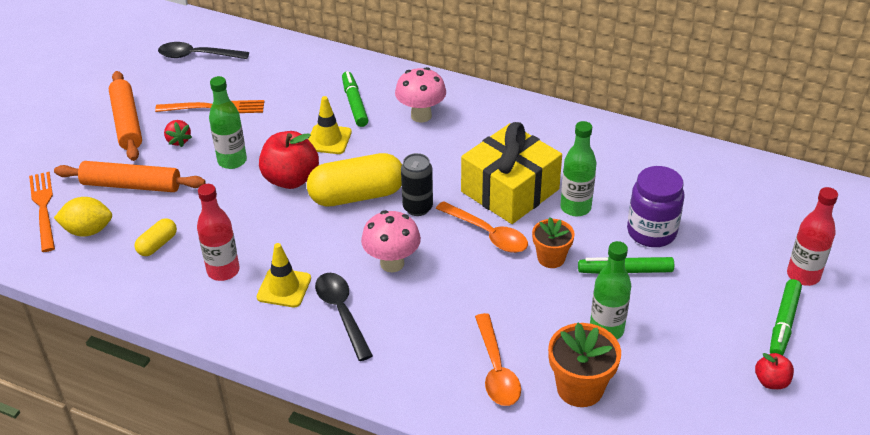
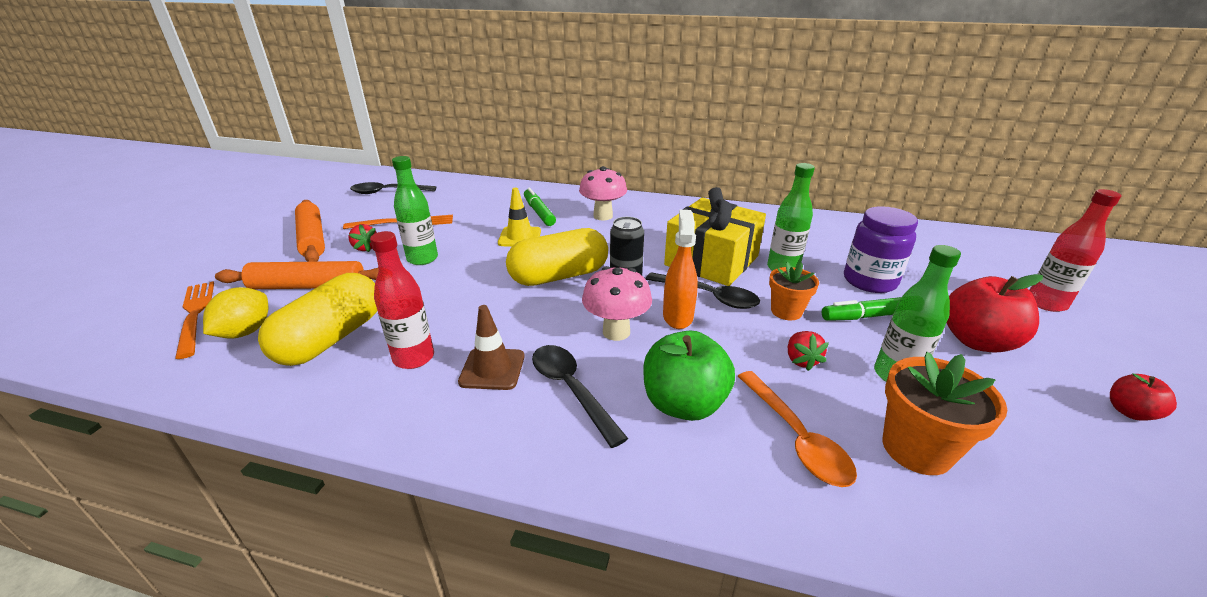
camera: 10 degrees left, 10 degrees down
yellow lemon [54,197,112,237] -> yellow lemon turned 60 degrees counterclockwise [203,287,268,339]
yellow capsule [135,218,177,256] -> yellow capsule [258,273,377,366], size x2.08
yellow traffic cone [257,243,311,307] -> brown traffic cone [458,305,525,390]
red apple [259,131,319,189] -> red apple moved to [947,274,1043,353]
orange spoon [436,201,528,253] -> black spoon [646,272,760,309]
green marker [770,279,802,356] -> none
none -> green apple [643,331,735,421]
none -> orange spray bottle [663,210,698,329]
none -> red strawberry [788,331,829,371]

